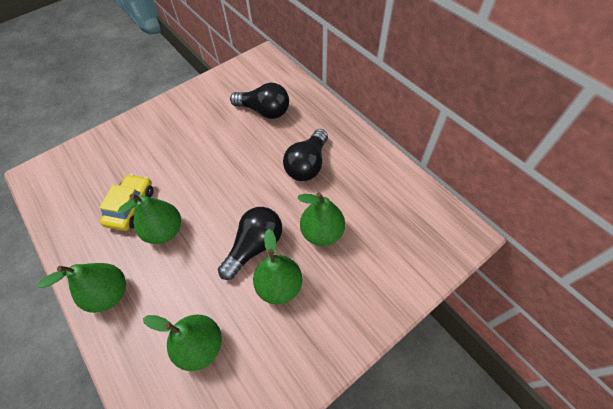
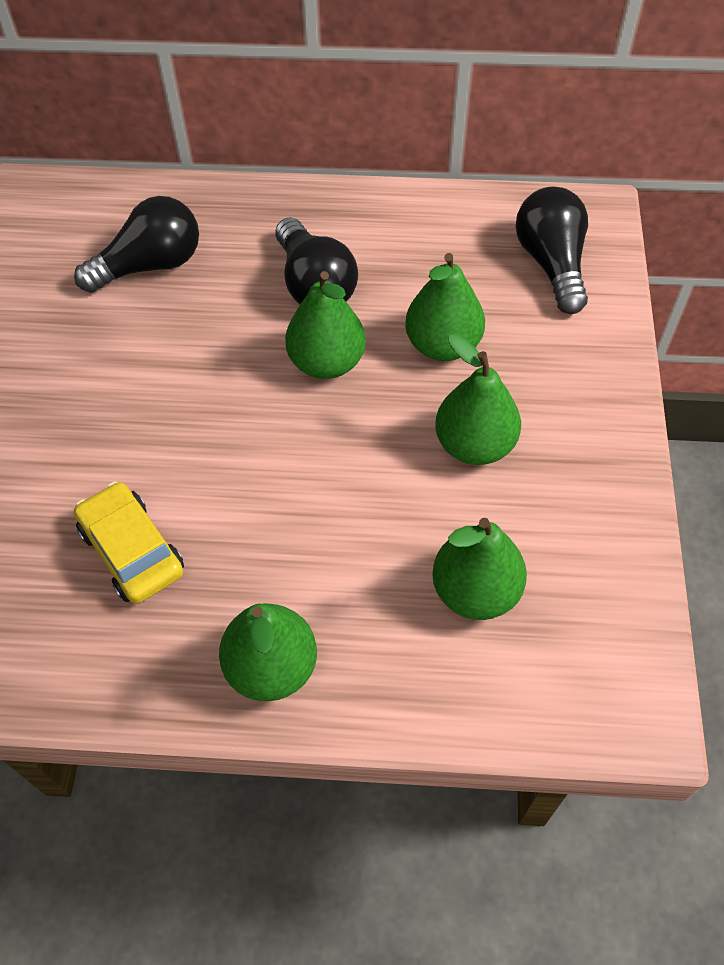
camera: 50 degrees left, 0 degrees up
green pear [118,194,181,244] -> green pear moved to [285,271,366,379]
black light bulb [218,207,282,280] -> black light bulb moved to [516,186,588,314]

